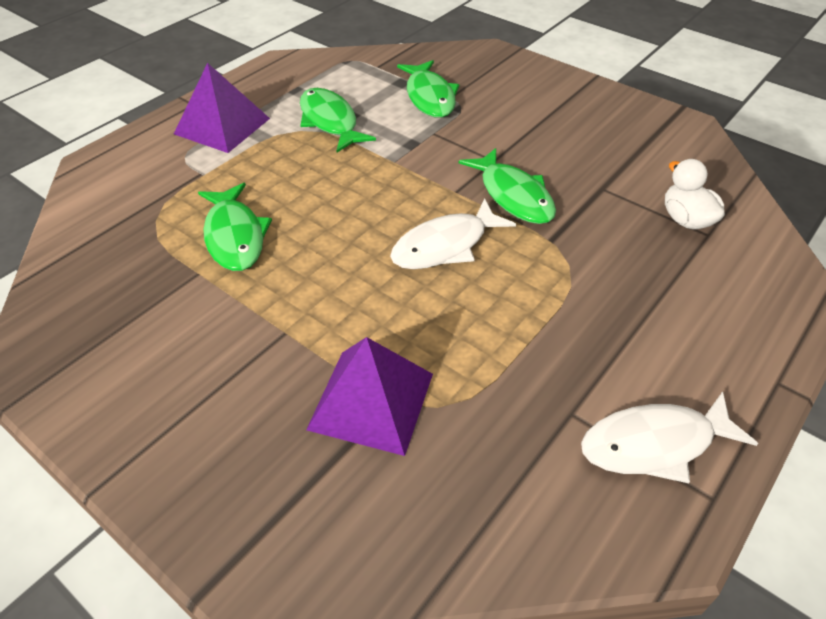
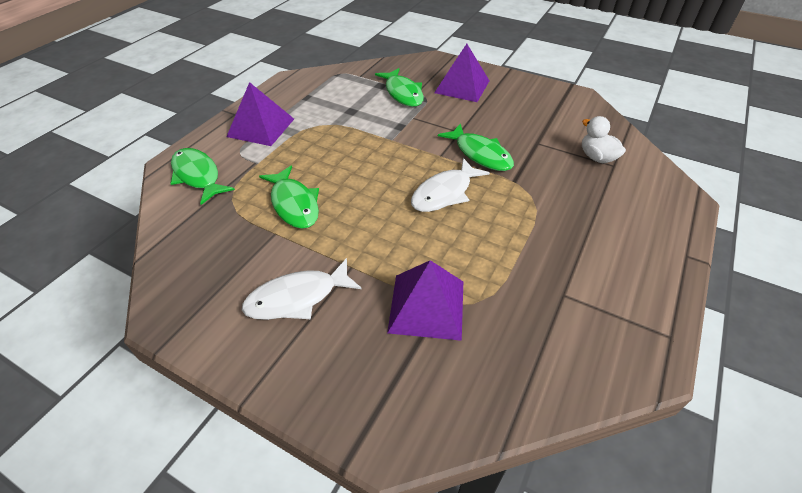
camera: 10 degrees left, 0 degrees up
green fish [300,88,376,152] -> green fish moved to [170,148,235,205]
white fish [581,392,758,483] -> white fish moved to [242,258,362,320]
none -> purple pyramid [434,44,489,102]

